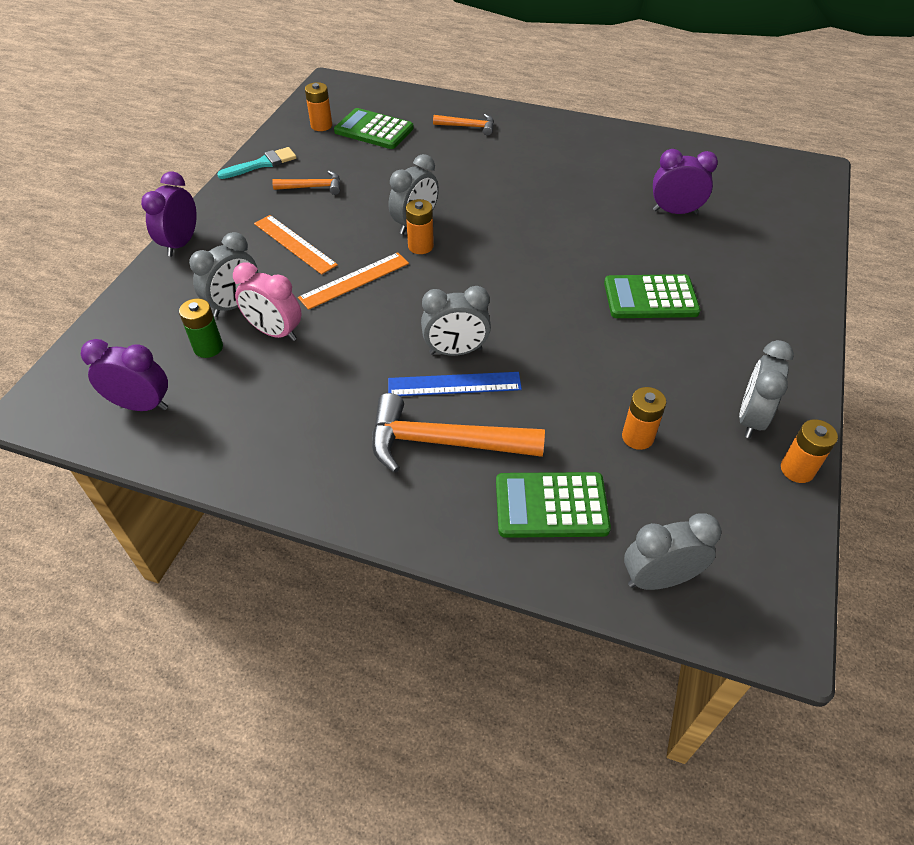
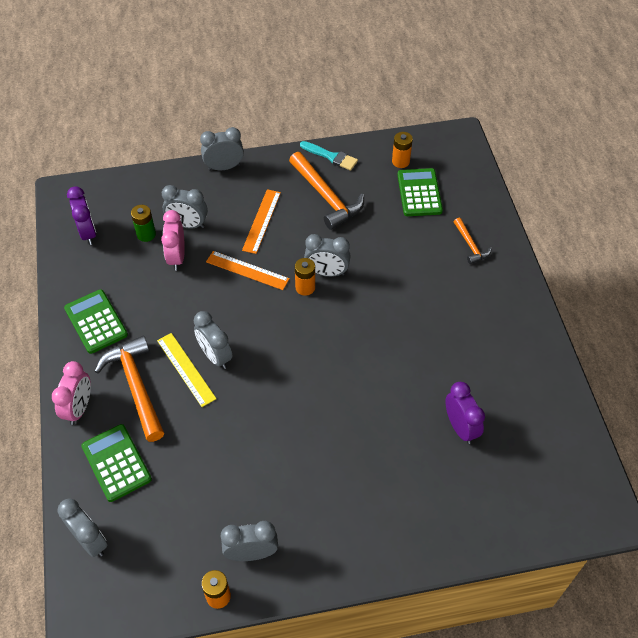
camera: 60 degrees right, 5 degrees up
purple clock [141,171,197,257] -> grey clock [200,127,244,171]
orange hammer [272,170,340,195] -> orange hammer [289,152,364,230], size x1.88
blue ruler [388,372,522,396] -> yellow ruler [157,333,216,407]
green calculator [604,274,700,318] -> green calculator moved to [64,289,128,354]
orange battery [622,387,666,450] -> none
none -> pink clock [52,361,91,425]

